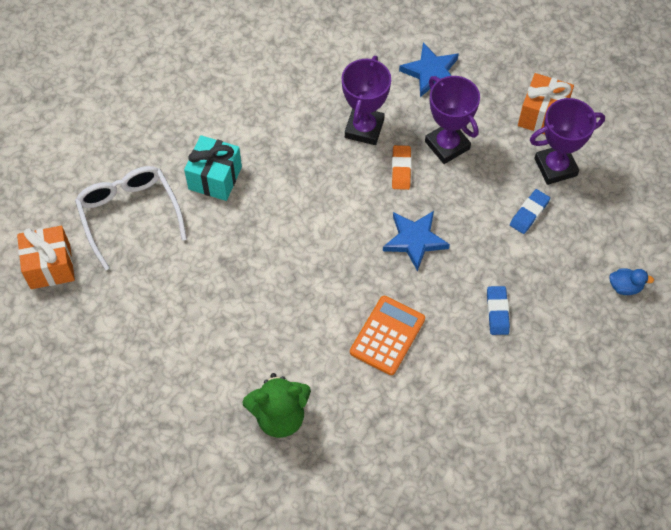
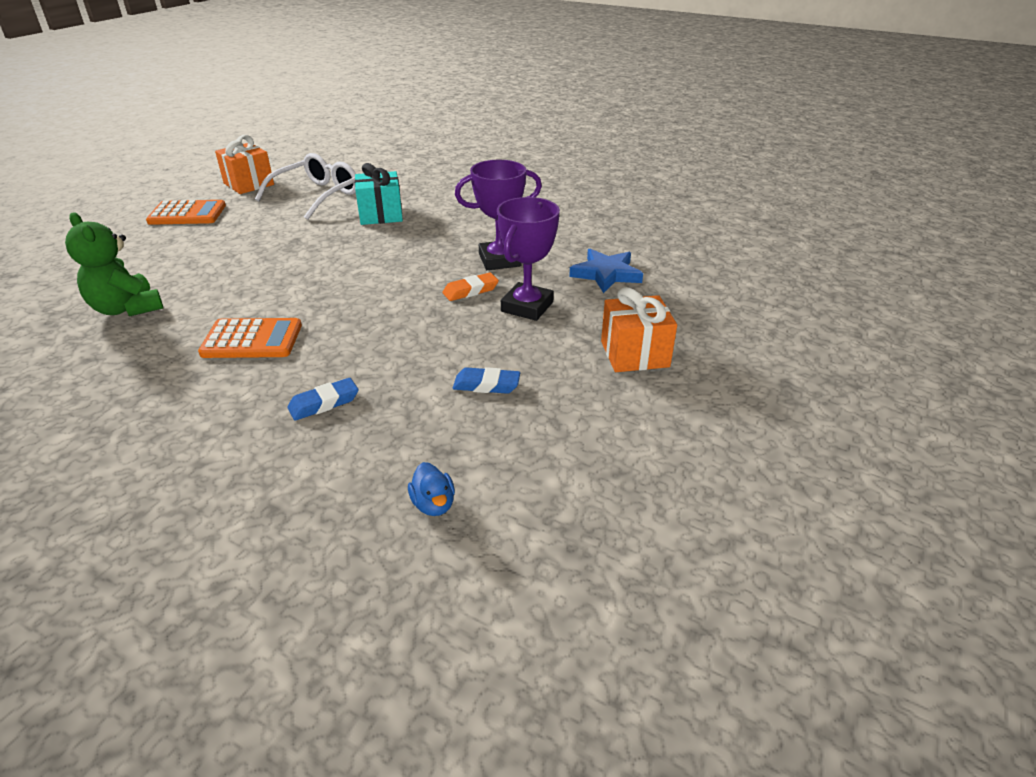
camera: 60 degrees right, 25 degrees down
blue star [383,211,450,272] -> none
purple trophy [530,98,605,185] -> none
none -> orange calculator [146,200,226,225]

